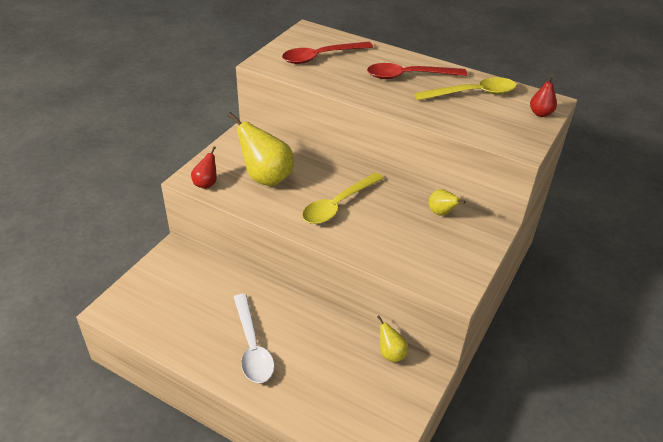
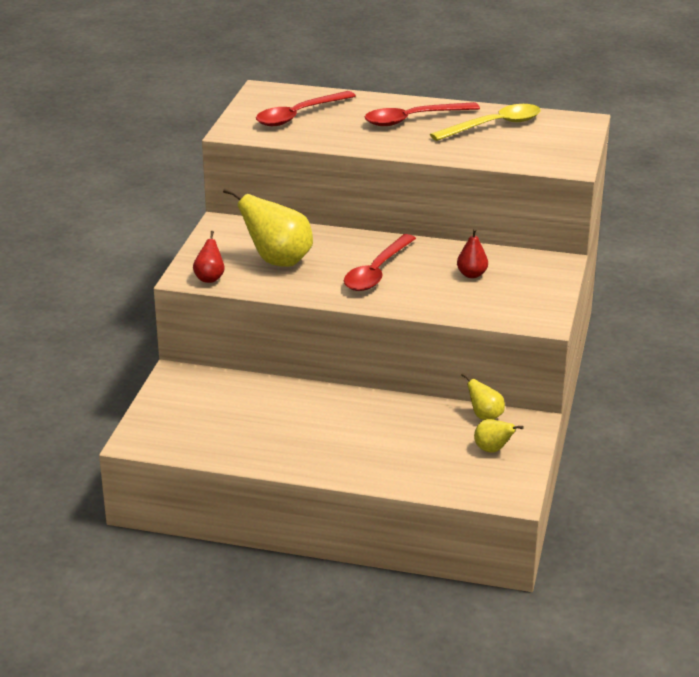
camera: 15 degrees left, 10 degrees down
white spoon [234,294,275,383] -> none
yellow spoon [302,172,384,224] -> red spoon [344,234,416,291]
yellow pear [429,189,466,216] -> yellow pear moved to [474,419,524,453]
red pear [530,75,557,117] -> red pear moved to [457,228,488,278]

